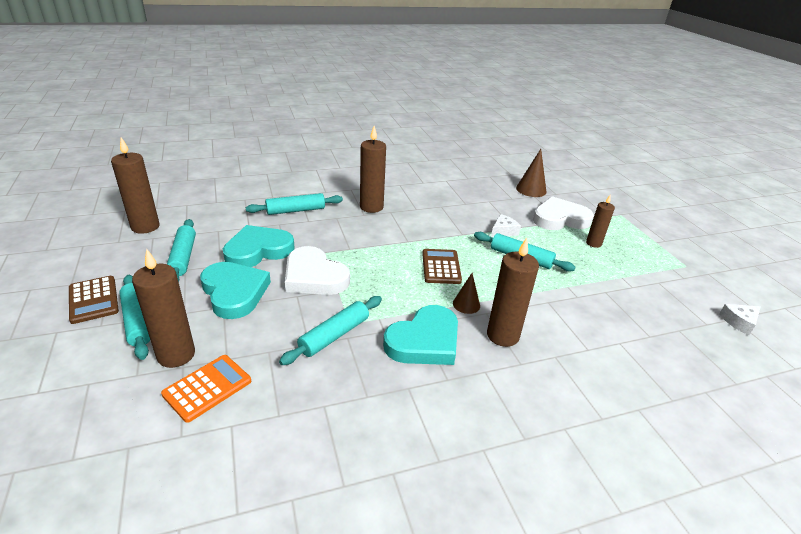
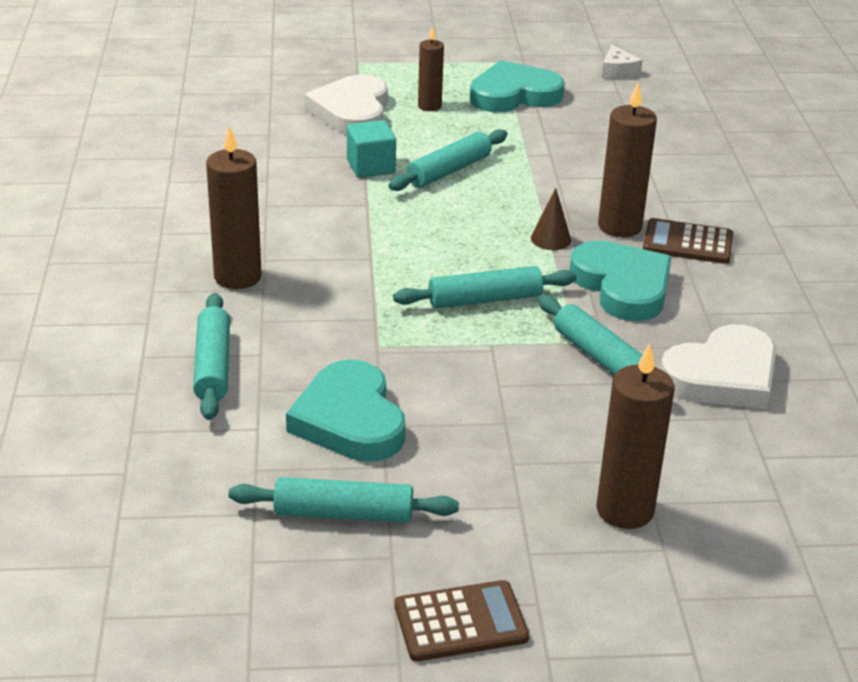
camera: 75 degrees left, 0 degrees up
brown candle [111,137,160,234] -> none
turquoise rolling pin [119,275,150,360] -> turquoise rolling pin moved to [393,266,576,309]
orange calculator [161,355,251,423] -> none
turquoise heart [200,262,271,319] -> turquoise heart moved to [470,60,565,112]
white heart [285,246,350,295] -> white heart moved to [660,324,776,409]
brown calculator [422,249,462,284] -> brown calculator moved to [643,218,733,264]
white cheese [491,214,521,237] -> turquoise cube [347,120,396,178]
brown cone [516,149,547,197] -> none

